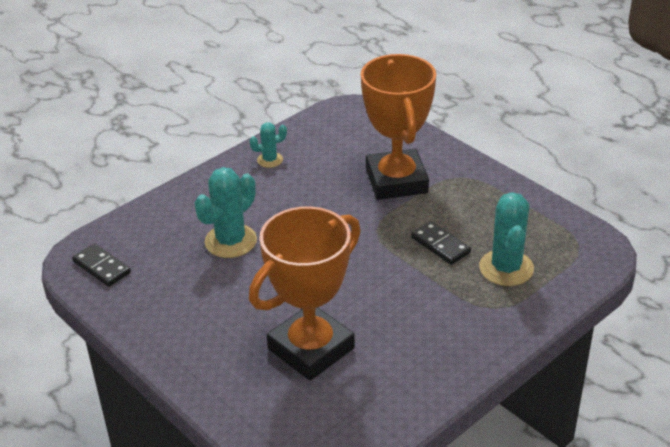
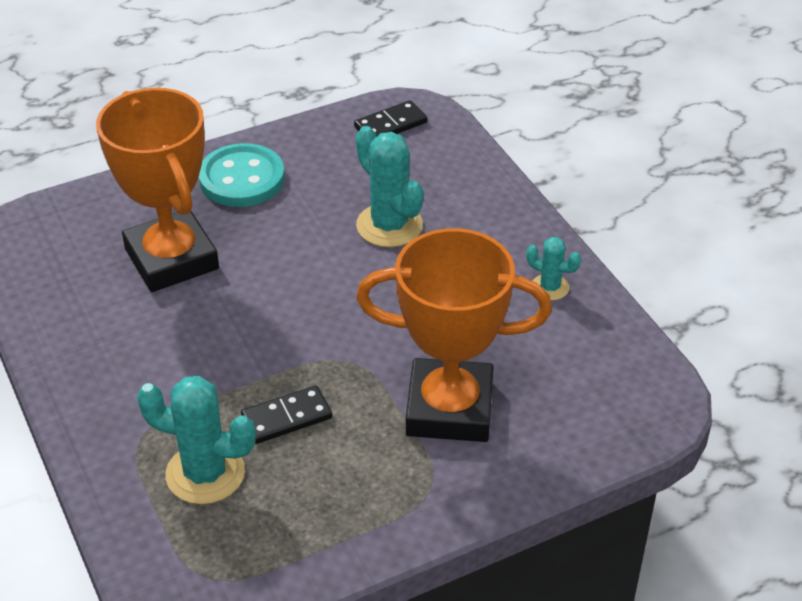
camera: 105 degrees right, 5 degrees up
turquoise cactus [250,122,287,168] -> turquoise cactus turned 60 degrees counterclockwise [526,237,581,301]
none -> turquoise button [199,143,285,207]

